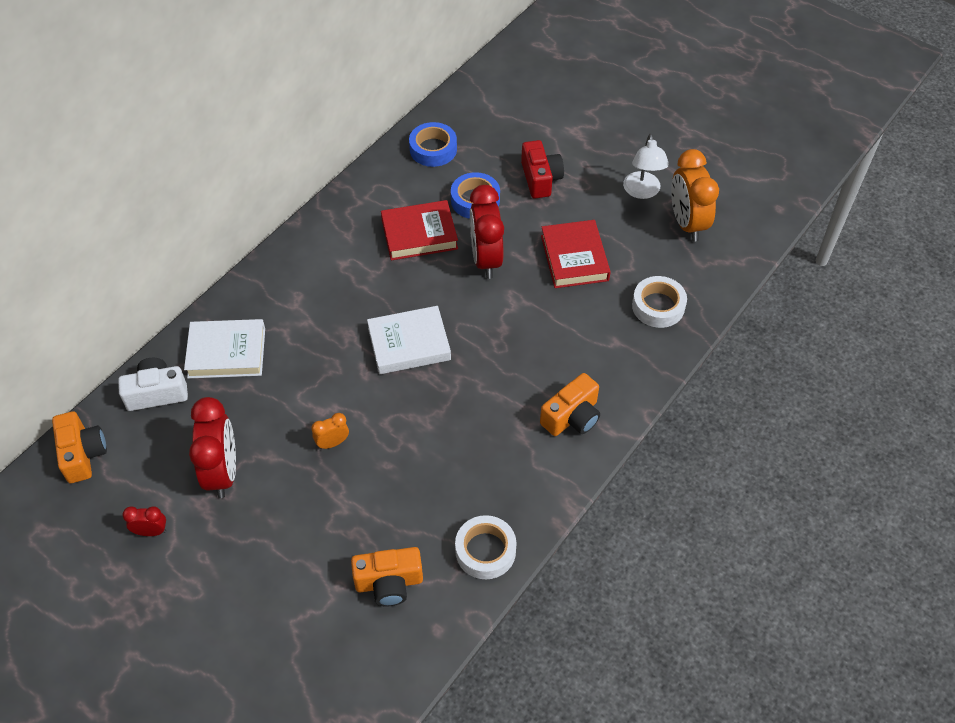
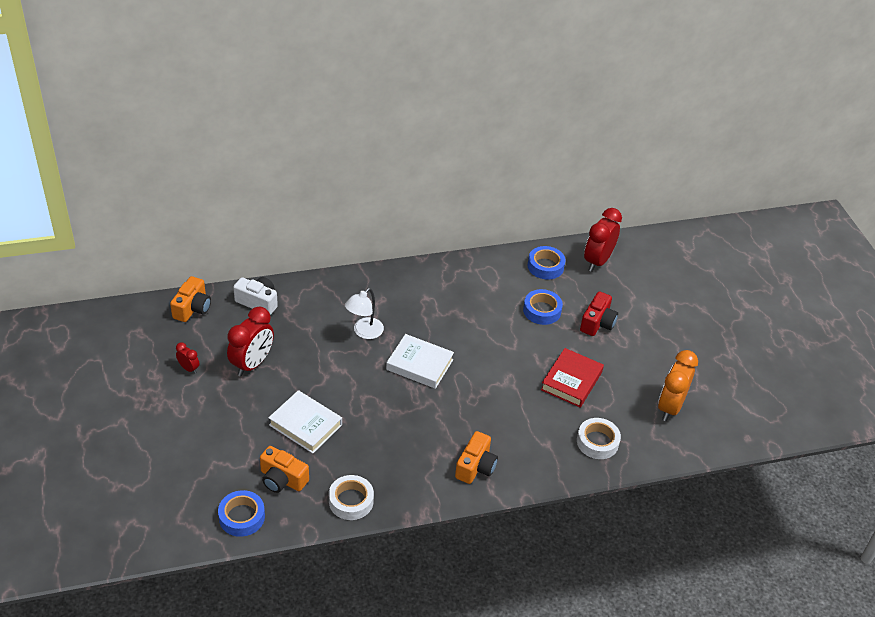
camera: 35 degrees right, 10 degrees down
white book [184,319,265,379] -> white book moved to [268,390,342,454]
orange clock [311,413,349,449] -> none
red book [381,200,458,260] -> none
red clock [470,185,504,279] -> red clock moved to [584,208,622,272]
orange camera [540,373,600,436] -> orange camera turned 60 degrees counterclockwise [455,431,498,484]
white lamp [623,134,669,199] -> white lamp moved to [345,288,384,339]
none -> blue tape [218,490,265,537]

